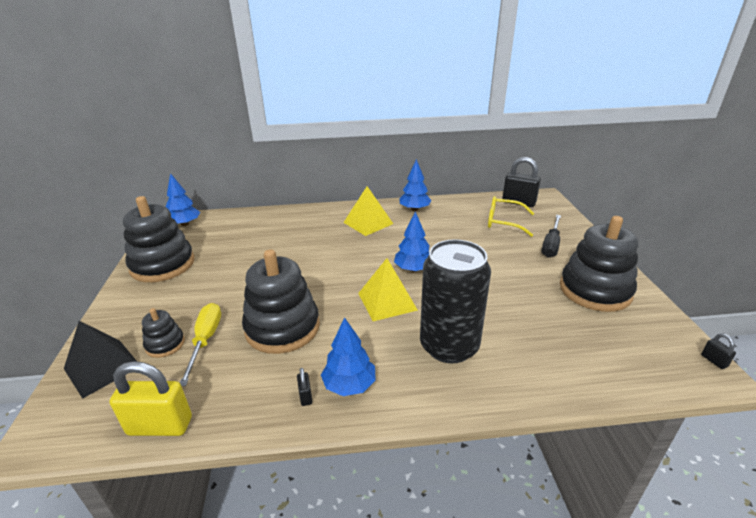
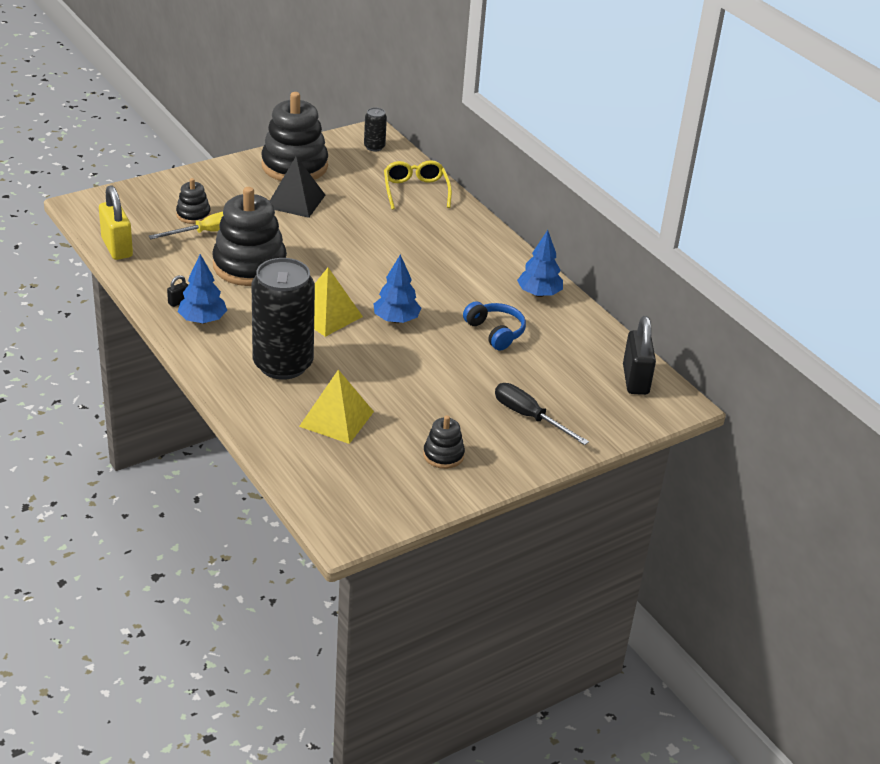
camera: 60 degrees right, 5 degrees up
black pyramid [64,321,136,399] -> black pyramid moved to [270,156,325,218]
blue tree [166,173,200,226] -> black can [364,107,387,151]
yellow pyramid [343,186,393,236] -> yellow pyramid moved to [299,370,374,444]
yellow glasses [488,196,534,237] -> yellow glasses moved to [384,160,452,210]
black screwdriver [542,215,561,258] -> black screwdriver turned 45 degrees clockwise [495,383,589,445]
black stacking toy [560,216,639,312] -> black stacking toy [423,416,465,469], size x0.48
black padlock [701,333,736,369] -> none
none -> blue headphones [463,301,526,351]

